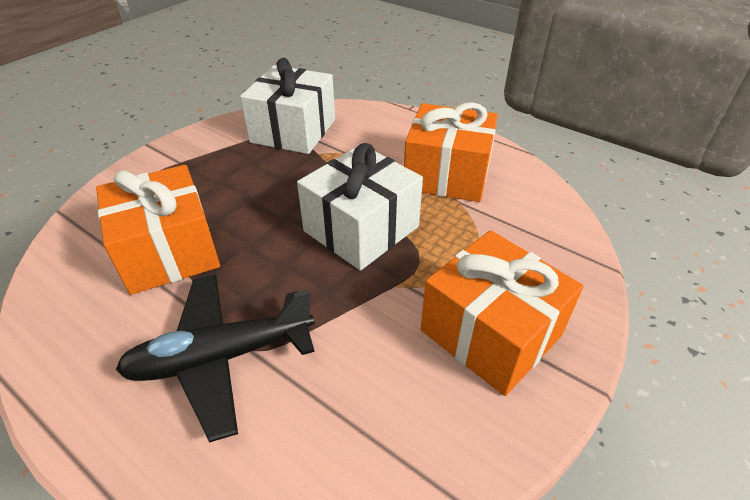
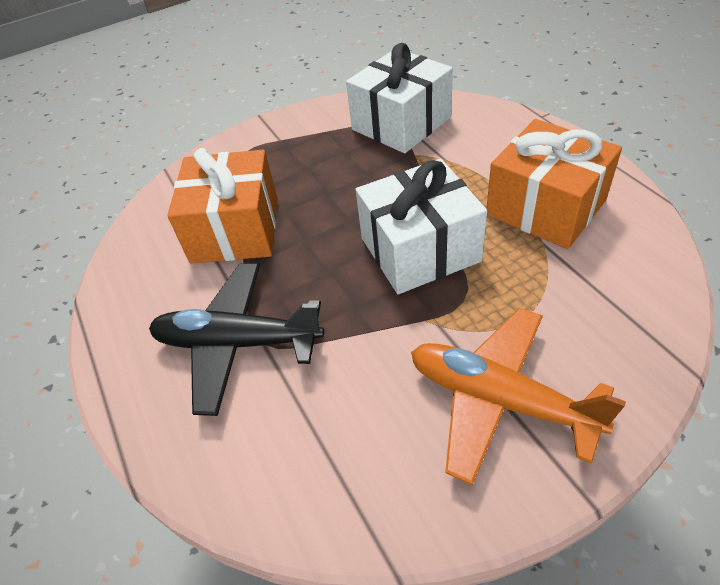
camera: 30 degrees right, 5 degrees up
orange gift [421,230,584,396] -> orange plane [411,308,626,485]

